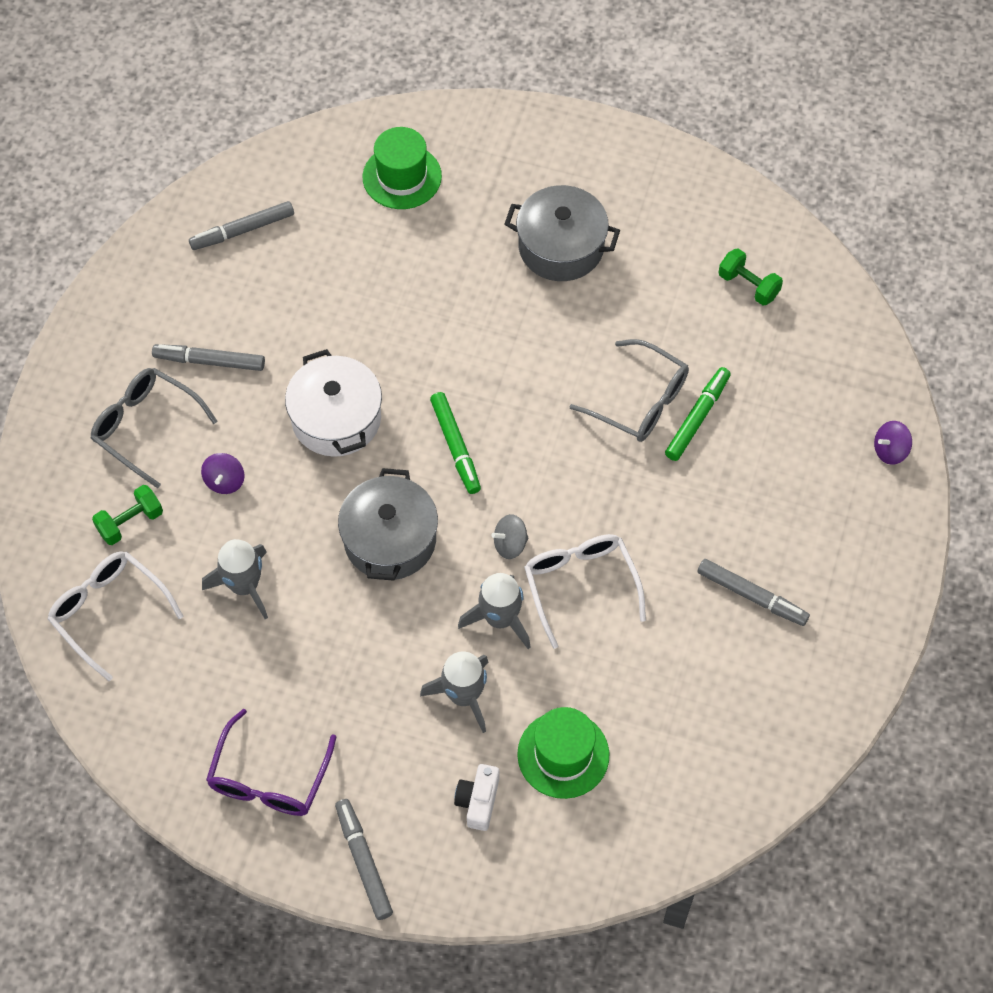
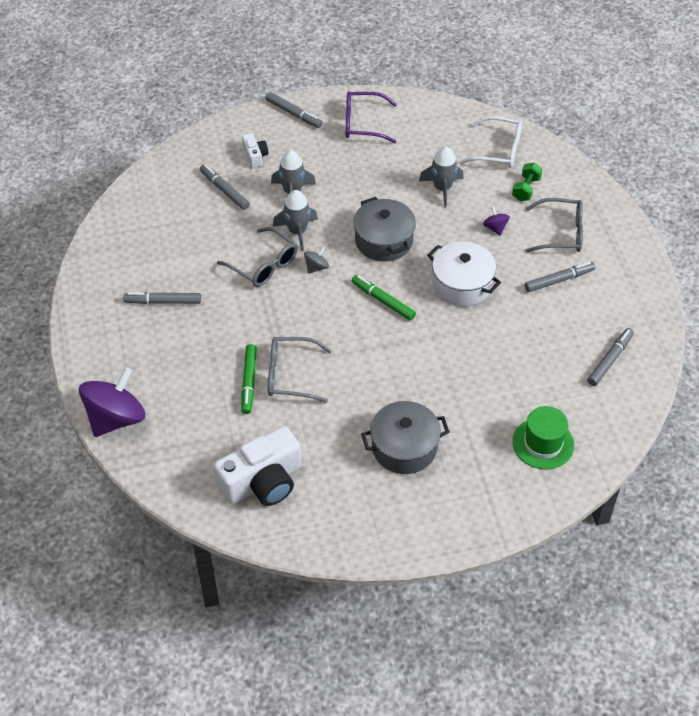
camera: 150 degrees right, 10 degrees down
purple glasses [206,709,336,816] -> purple glasses turned 75 degrees counterclockwise [346,91,397,143]
green hat [517,707,609,799] -> grey marker [200,164,250,210]
white glasses [524,534,646,649] -> grey glasses [217,227,298,287]
green dumbbell [719,248,783,306] -> white camera [214,426,301,506]
purple spinning top [874,421,912,465] -> purple spinning top [79,367,145,437], size x2.28

